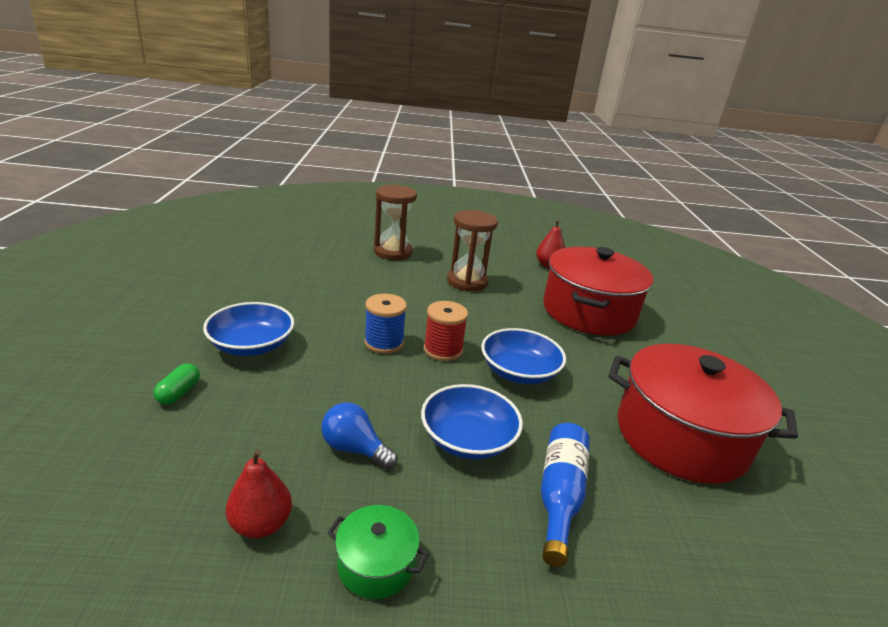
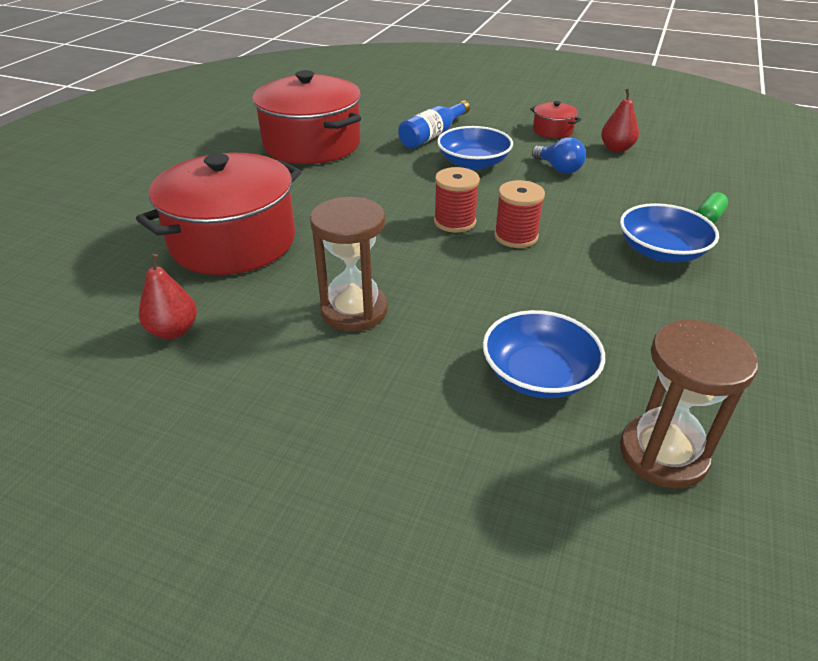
camera: 155 degrees left, 10 degrees up
green pot [327,505,429,599] -> red pot [530,101,582,138]
blue spool [364,294,407,354] -> red spool [494,180,545,248]
brown hourglass [374,185,417,260] -> brown hourglass moved to [620,320,758,489]
blue bowl [481,328,566,384] -> blue bowl moved to [483,310,605,398]

